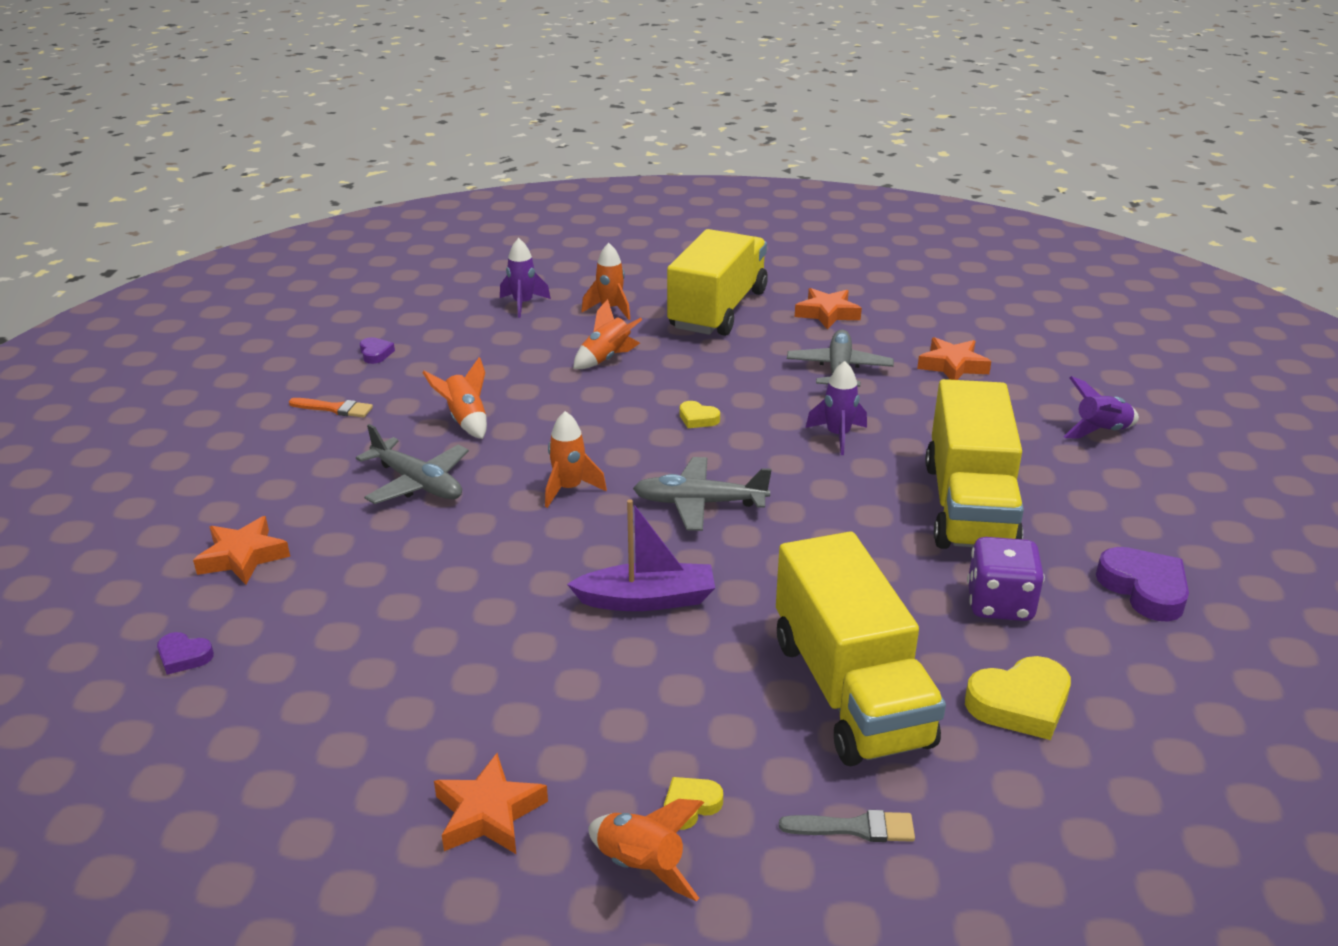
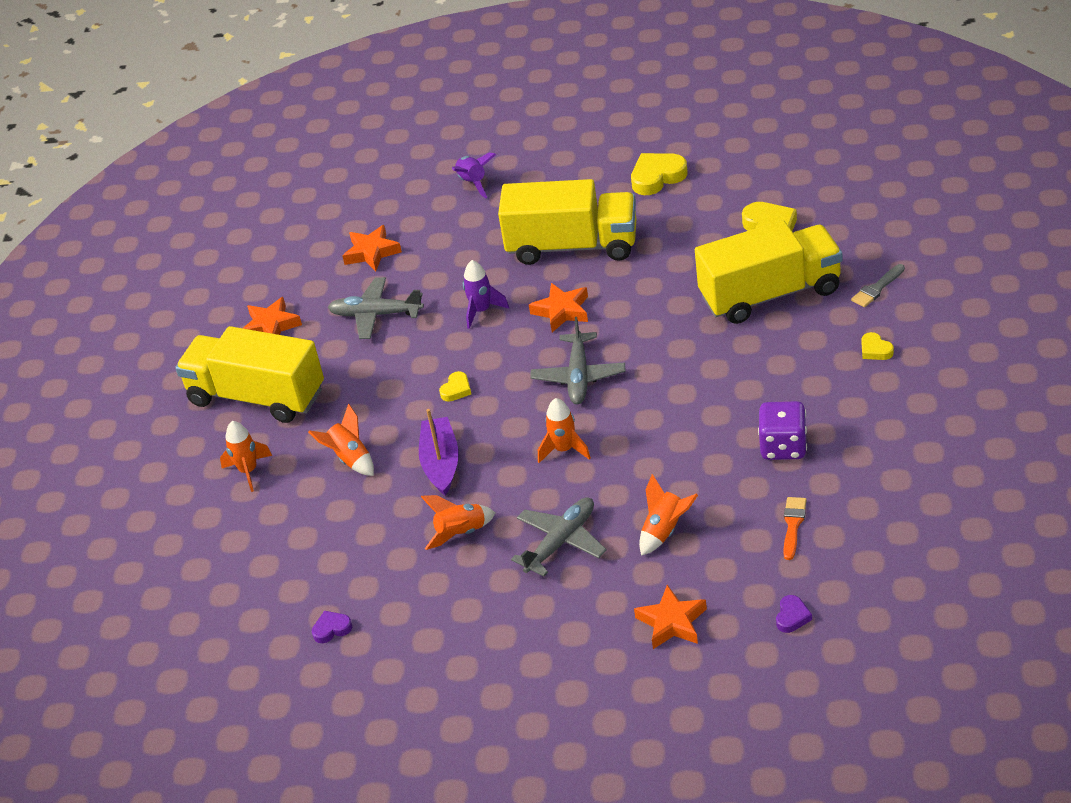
camera: 85 degrees left, 10 degrees up
orange brush [289,398,373,418] -> orange brush moved to [783,497,807,560]
orange star [434,753,548,854] -> orange star moved to [529,283,588,332]
purple rocket [500,238,551,318] -> none
purple boat [567,499,715,611] -> purple boat moved to [419,409,459,496]
orange rocket [588,799,704,901] -> orange rocket moved to [639,474,698,556]
grey brush [779,810,915,842] -> grey brush turned 135 degrees counterclockwise [851,264,905,307]
purple dice [967,537,1045,621] -> purple dice moved to [758,401,807,460]
purple heart [1096,547,1189,621] -> yellow heart [631,153,688,195]

